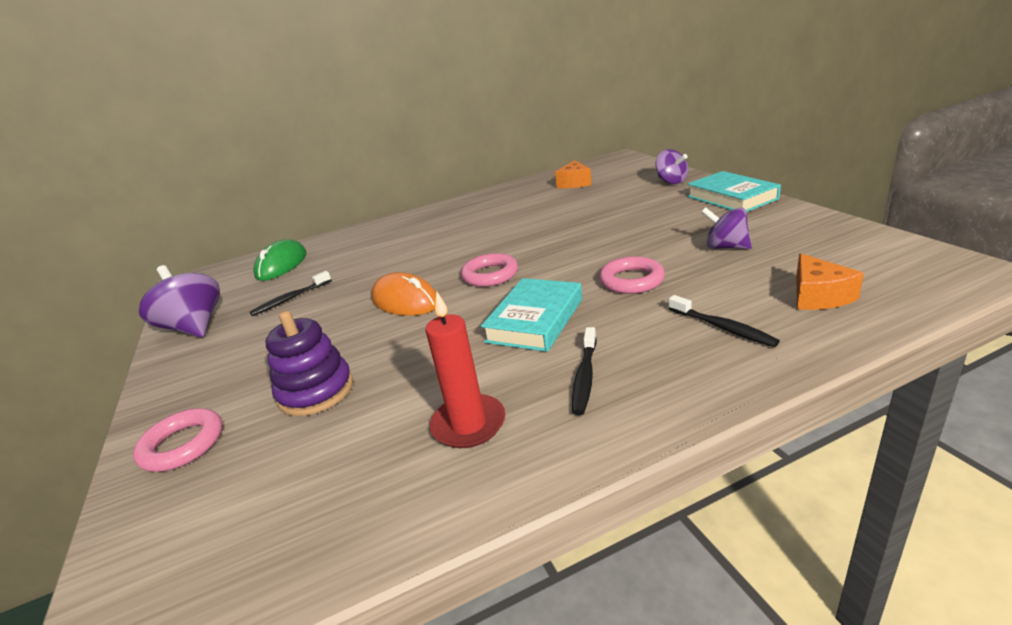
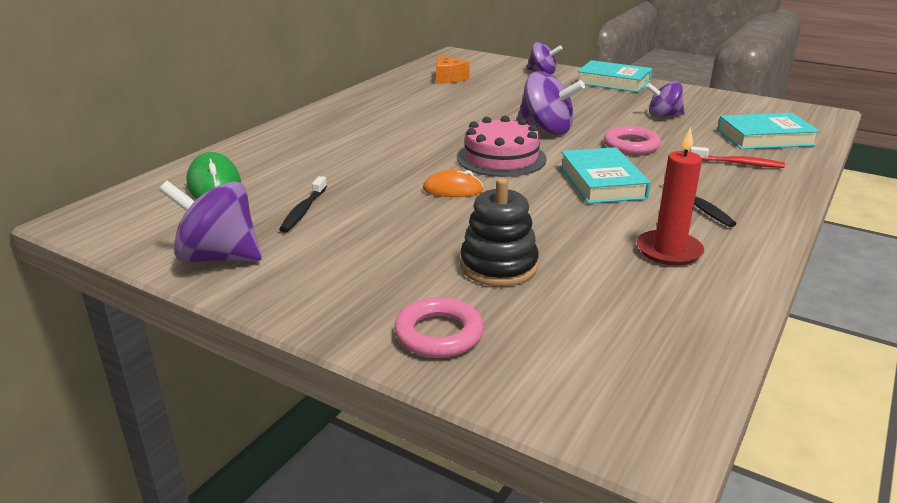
camera: 40 degrees left, 0 degrees up
purple stacking toy [266,311,353,416] -> black stacking toy [460,178,539,286]
orange mouse [371,272,436,316] -> orange mouse [423,170,483,197], size x0.66
pink ring [461,253,518,287] -> pink cake [457,116,547,177]
black toothbrush [669,295,780,347] -> red toothbrush [690,146,785,168]
orange cheese [796,253,864,310] -> turquoise book [717,113,820,149]
none -> purple spinning top [517,71,585,135]

